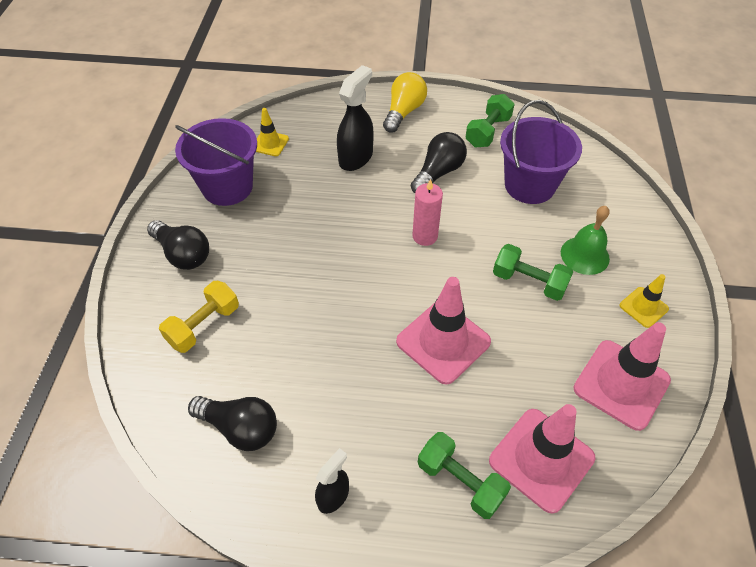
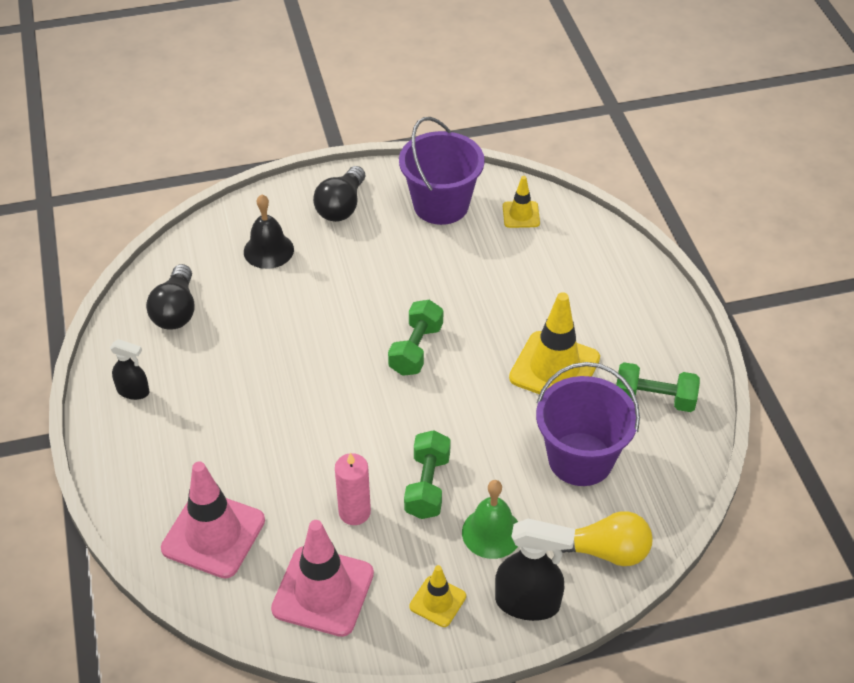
camera: 70 degrees right, 5 degrees down
yellow dumbbell [159,281,239,353] -> black bell [244,194,294,269]
black spray bottle [337,65,373,171] -> black spray bottle moved to [495,519,575,621]
yellow light bulb [383,72,427,133] -> yellow light bulb moved to [561,511,653,566]
pink traffic cone [396,277,491,385] -> none
black light bulb [411,132,467,193] -> yellow traffic cone [509,292,600,394]
pink candle [412,179,443,246] -> pink candle moved to [335,453,371,525]
green dumbbell [418,432,511,519] -> green dumbbell moved to [388,300,443,376]

